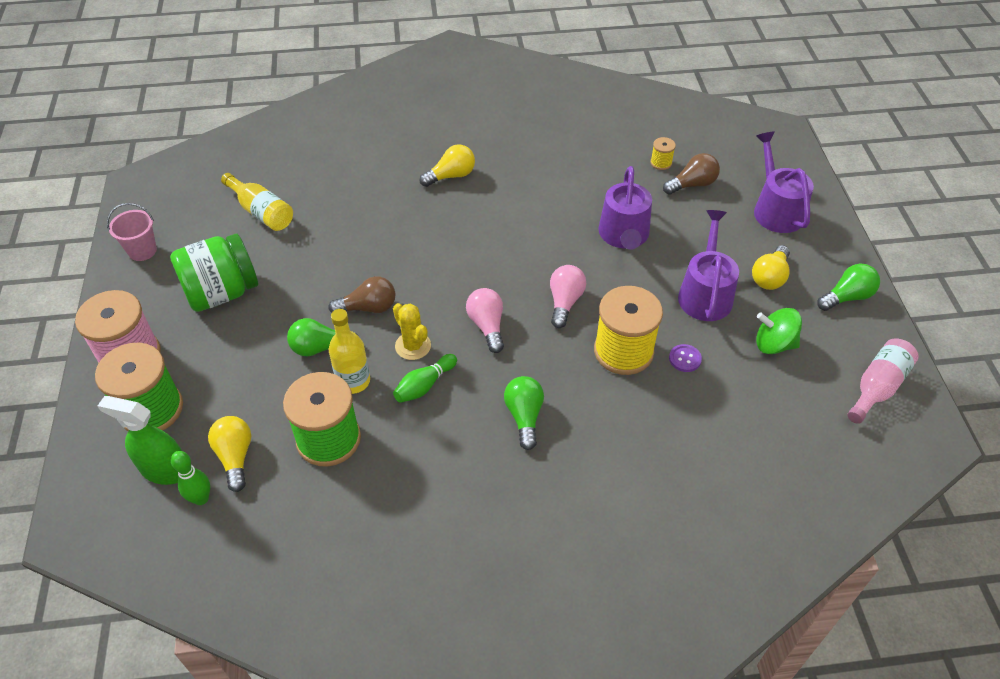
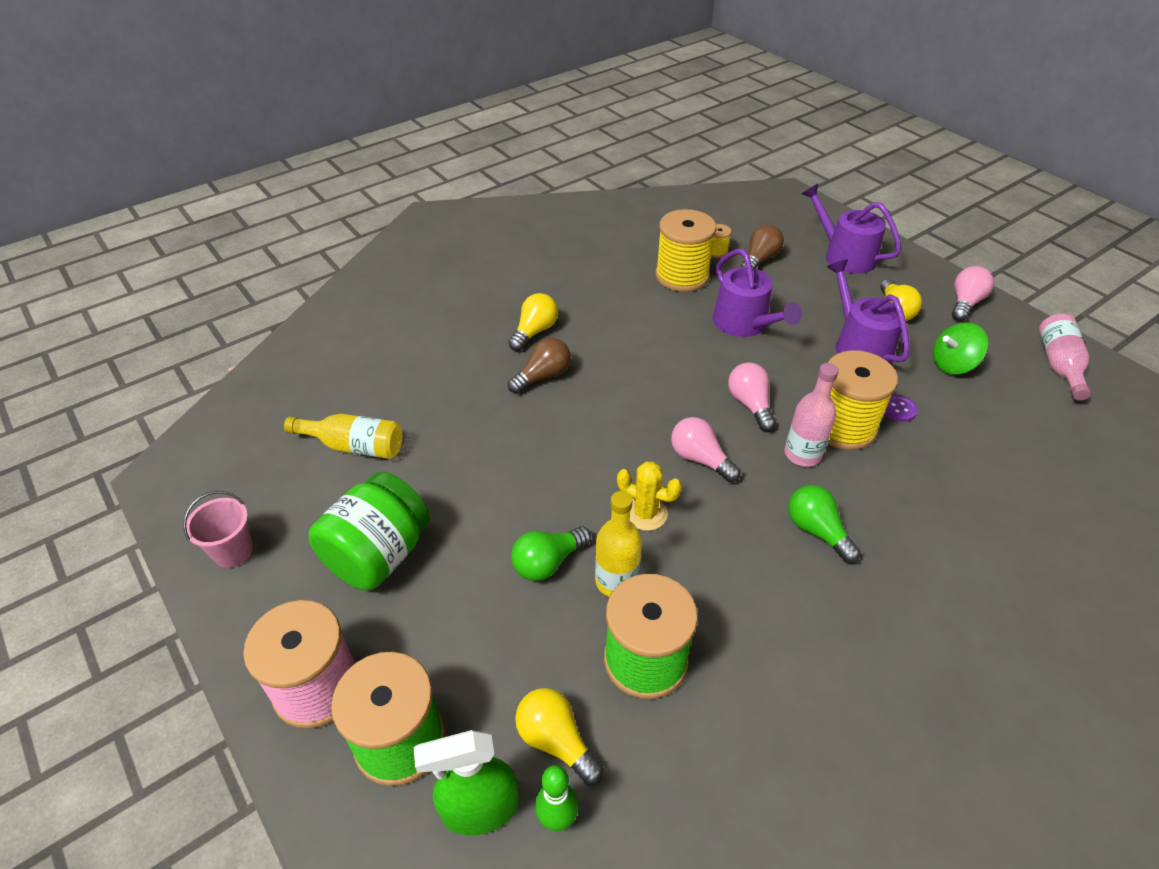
camera: 30 degrees left, 5 degrees down
brown light bulb [328,276,395,313] -> brown light bulb moved to [508,338,571,394]
green bowling pin [393,354,457,403] -> none
green light bulb [817,264,880,311] -> pink light bulb [952,266,994,321]
none -> yellow spool [655,209,716,292]
none -> pink bottle [785,363,839,467]

